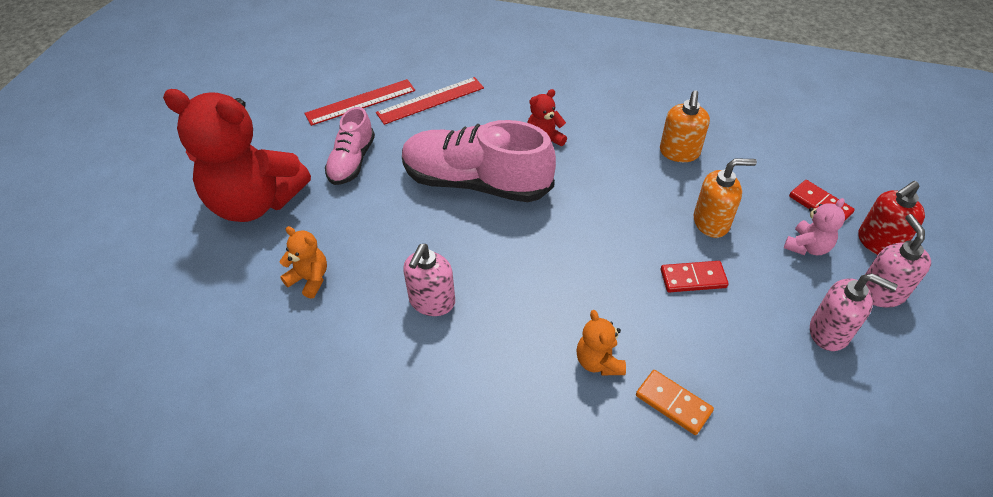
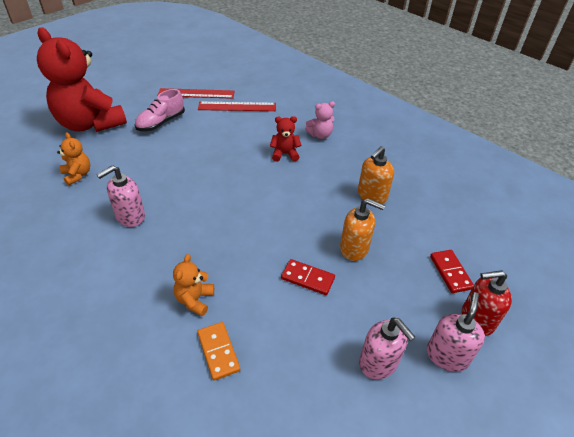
camera: 25 degrees right, 5 degrees down
pink shoe [402,120,556,202] -> none
pink teddy bear [784,198,845,255] -> pink teddy bear moved to [305,101,335,139]

